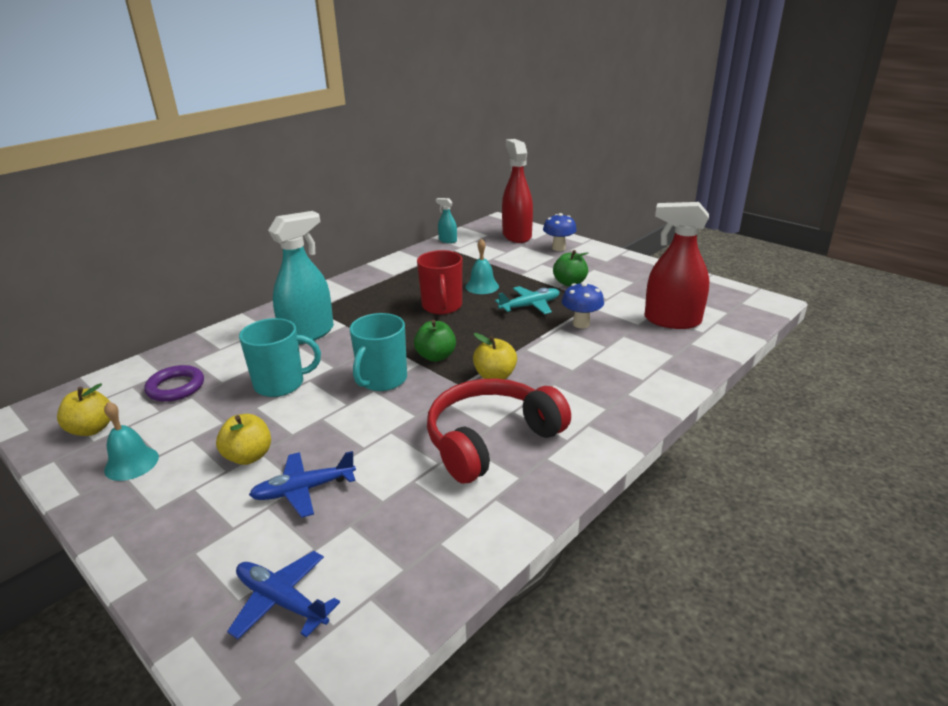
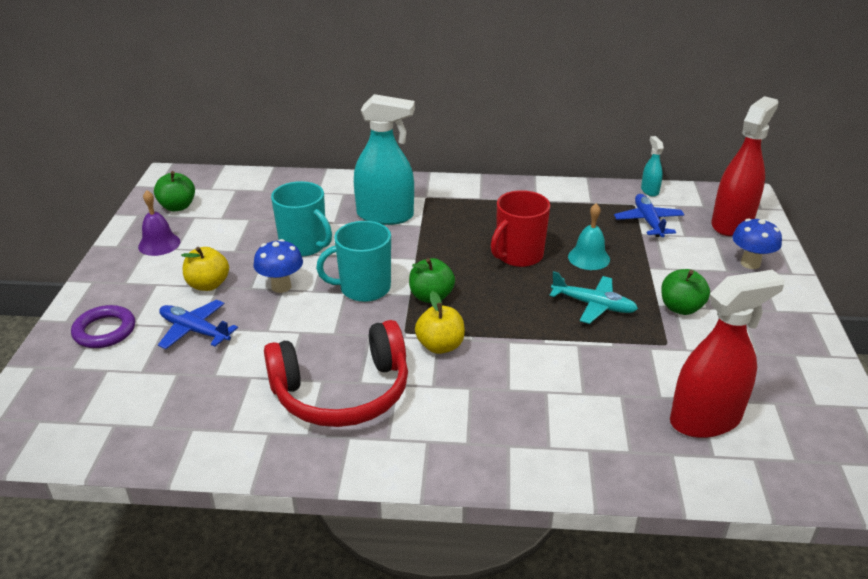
camera: 50 degrees right, 5 degrees up
yellow apple [57,383,110,436] -> green apple [154,171,195,211]
turquoise bell [104,402,159,481] -> purple bell [138,190,180,256]
purple ring [144,365,204,402] -> purple ring moved to [71,305,135,348]
blue plane [227,551,340,640] -> blue plane moved to [614,194,685,237]
red headphones [427,378,571,484] -> red headphones turned 150 degrees clockwise [264,320,408,427]
blue mushroom [562,282,604,328] -> blue mushroom moved to [253,239,303,293]
red spray bottle [645,202,710,329] -> red spray bottle turned 90 degrees clockwise [670,270,785,438]

